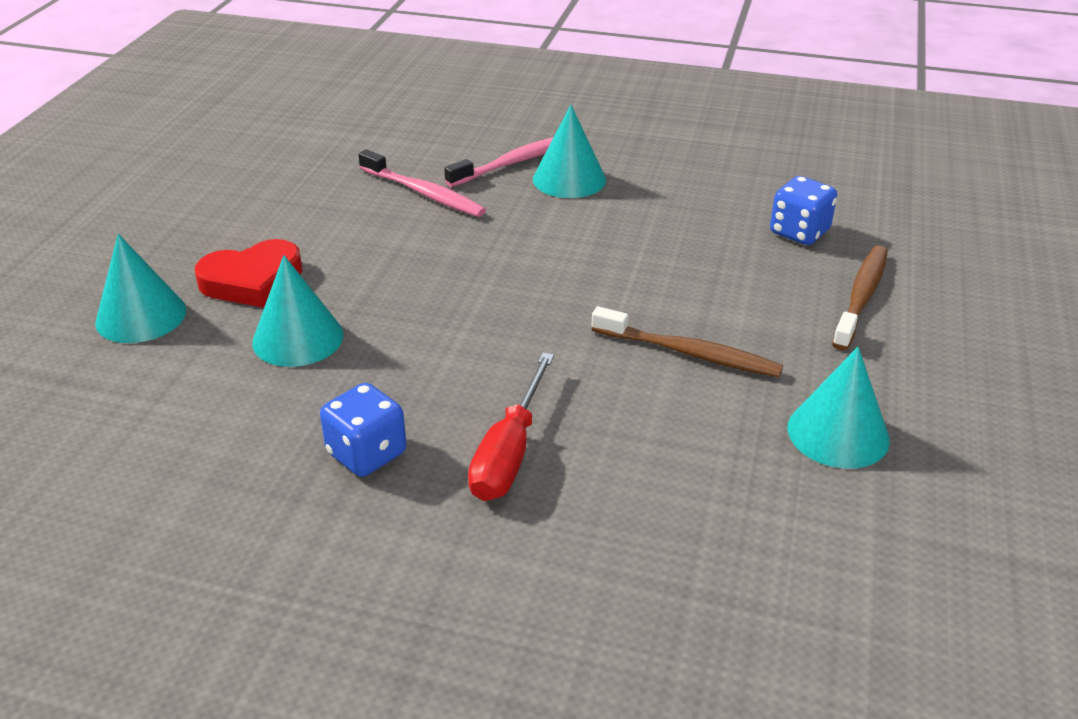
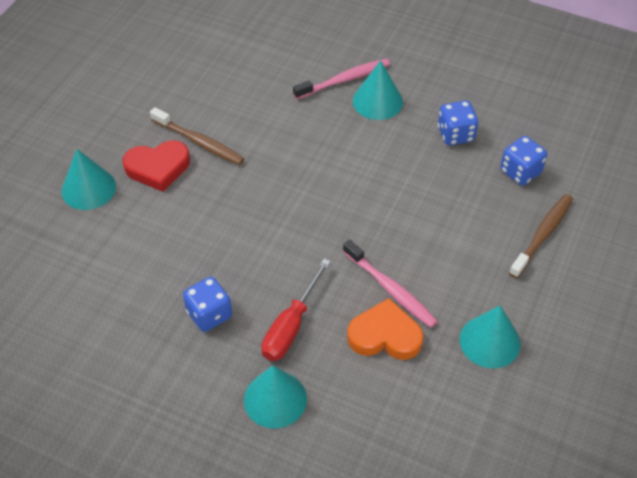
camera: 10 degrees right, 15 degrees up
turquoise cone [252,255,343,367] -> turquoise cone moved to [244,365,307,429]
pink toothbrush [358,149,486,217] -> pink toothbrush moved to [343,239,438,328]
brown toothbrush [592,306,783,377] -> brown toothbrush moved to [150,107,244,165]
none -> orange heart [347,298,423,360]
none -> blue dice [438,101,478,145]

